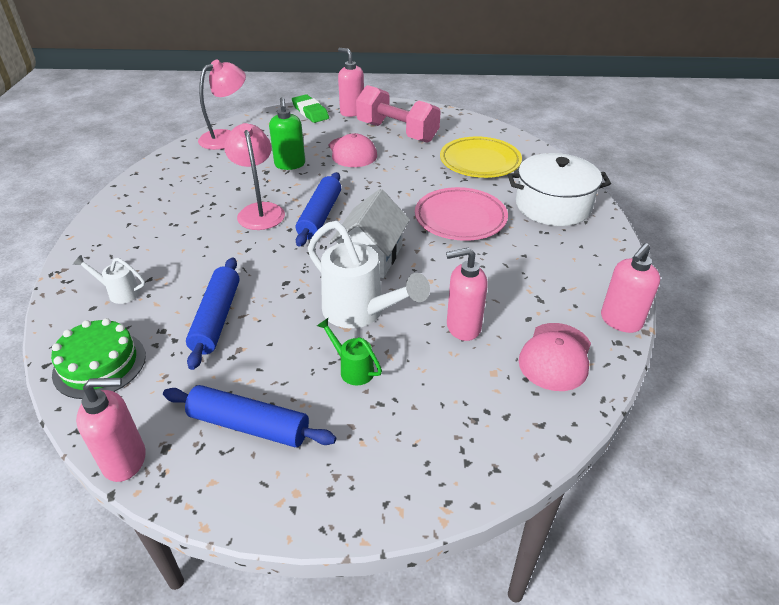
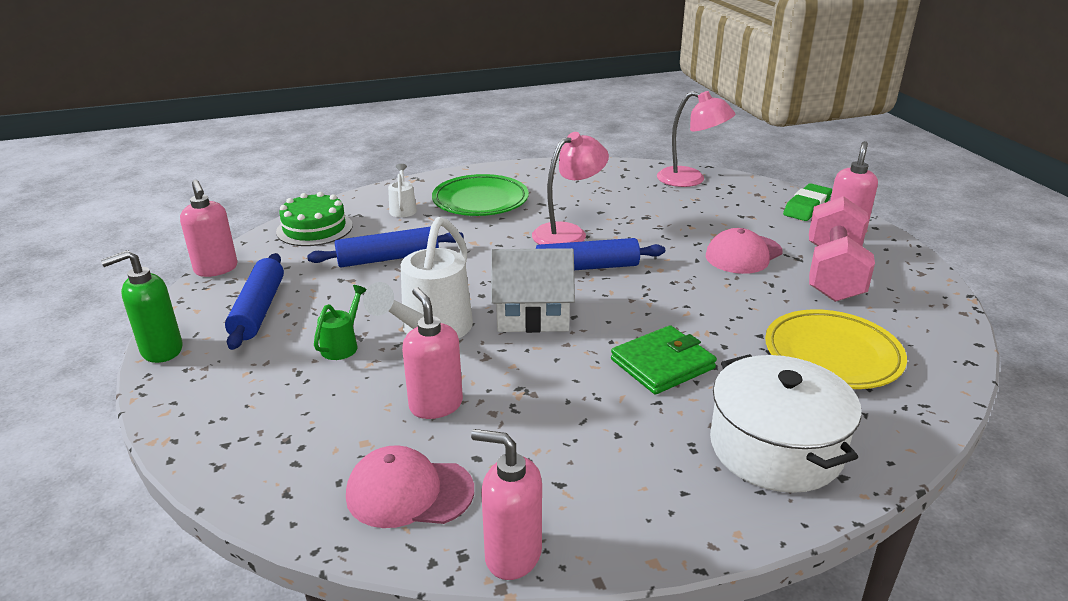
camera: 70 degrees right, 10 degrees down
green soap dispenser [269,97,305,170] -> green soap dispenser moved to [101,250,183,363]
pink plate [415,187,508,241] -> green wallet [611,325,717,395]
none -> green plate [432,174,529,216]

